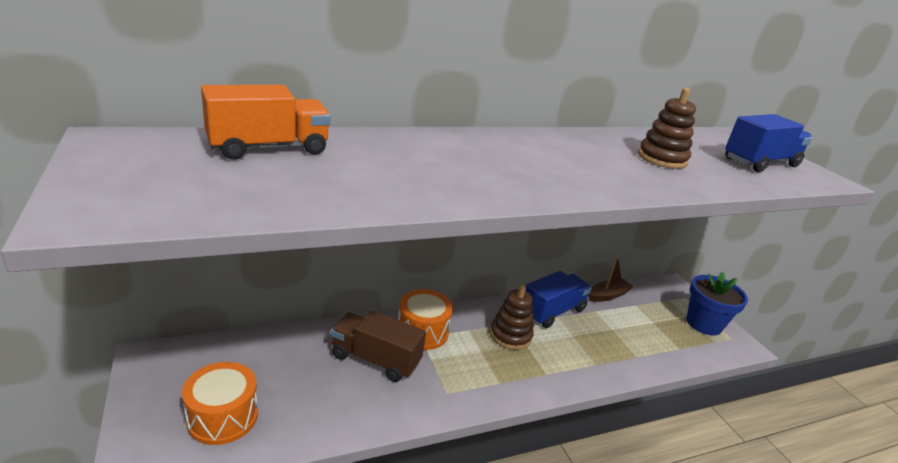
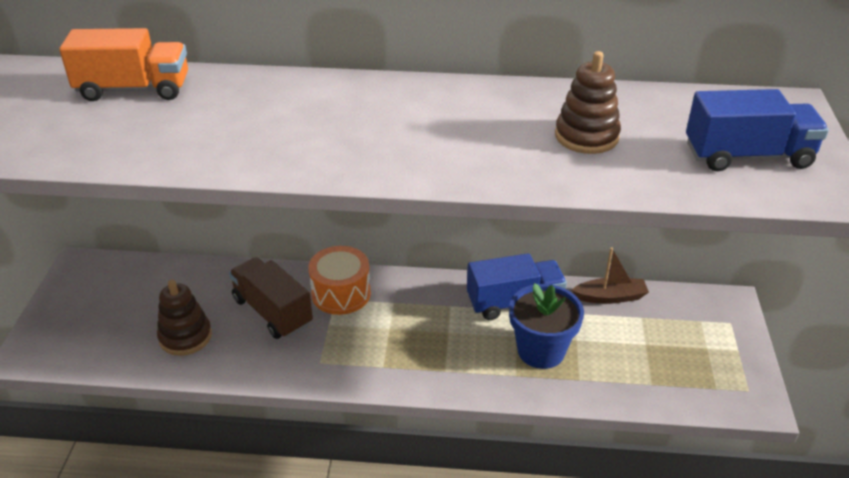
camera: 30 degrees right, 10 degrees up
orange drum [182,362,258,445] -> none
brown stacking toy [490,285,534,350] -> brown stacking toy moved to [157,279,212,356]
blue flower pot [686,272,748,336] -> blue flower pot moved to [509,283,584,369]

